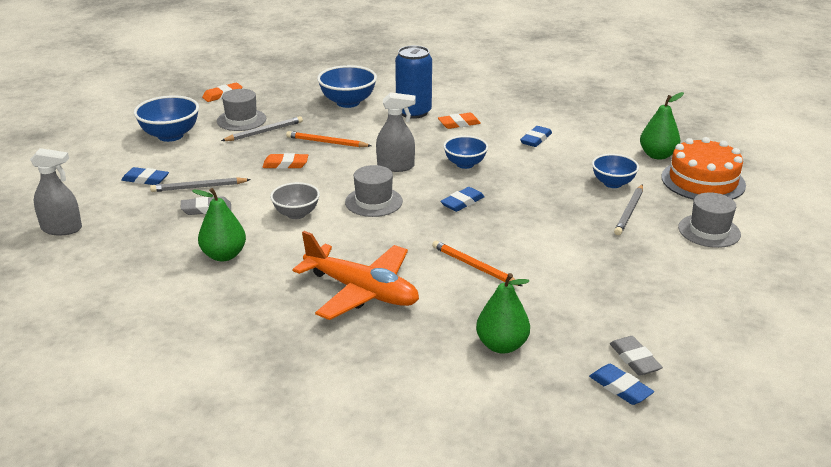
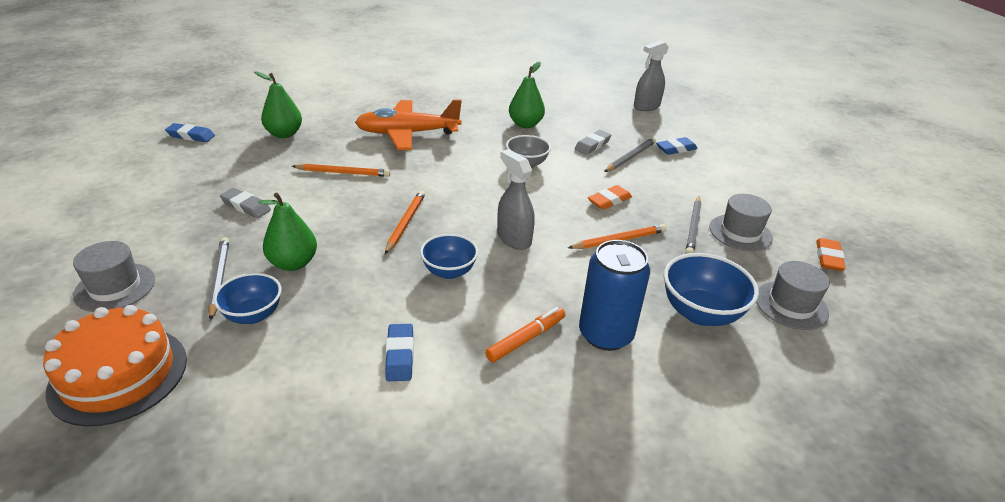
camera: 140 degrees right, 5 degrees up
blue bowl [134,95,199,142] -> none
grey hat [345,165,403,217] -> grey hat moved to [756,261,830,330]
grey spray bottle [376,92,416,172] -> grey spray bottle turned 90 degrees clockwise [497,149,535,250]
orange eraser [438,113,481,129] -> orange marker [485,307,565,362]
blue eraser [440,187,485,212] -> orange pencil [385,190,425,254]
grey eraser [610,336,663,376] -> grey eraser moved to [220,188,271,218]
green pear [640,92,684,160] -> green pear moved to [258,193,317,271]

